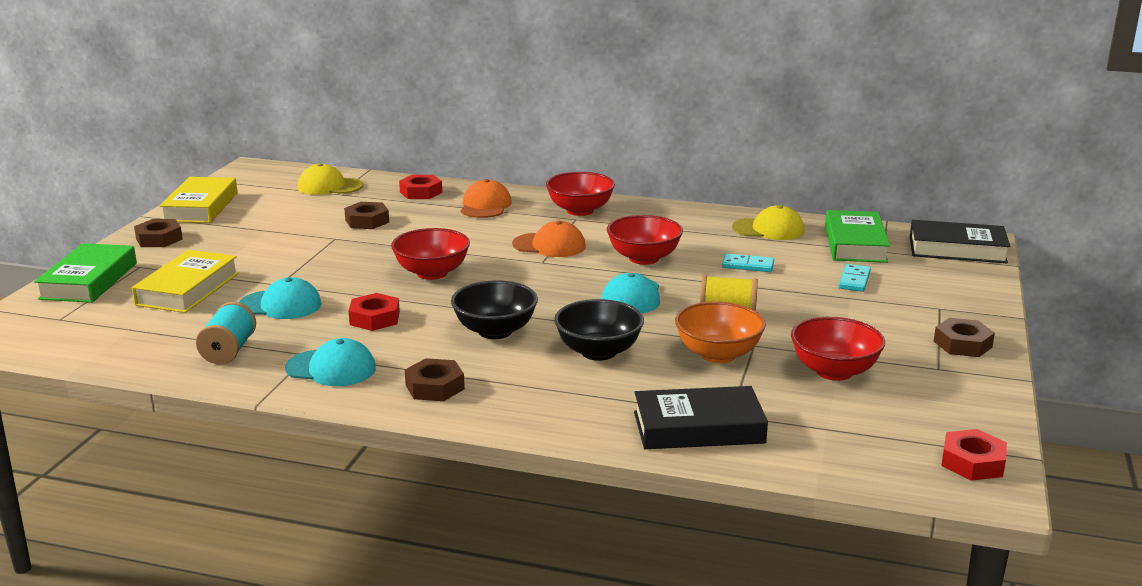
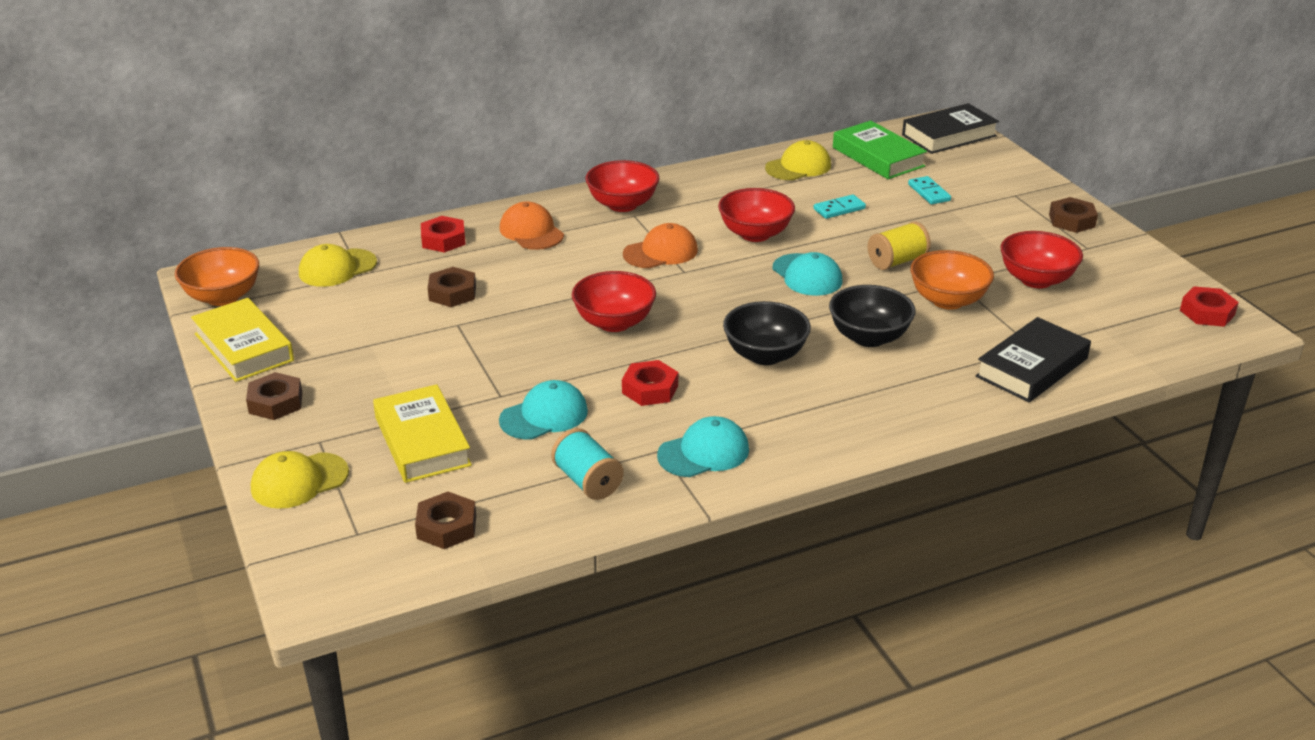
camera: 40 degrees left, 10 degrees up
green book [34,243,137,303] -> yellow cap [251,451,349,509]
brown nut [405,358,465,401] -> brown nut moved to [415,492,476,549]
none -> orange bowl [175,247,259,306]

